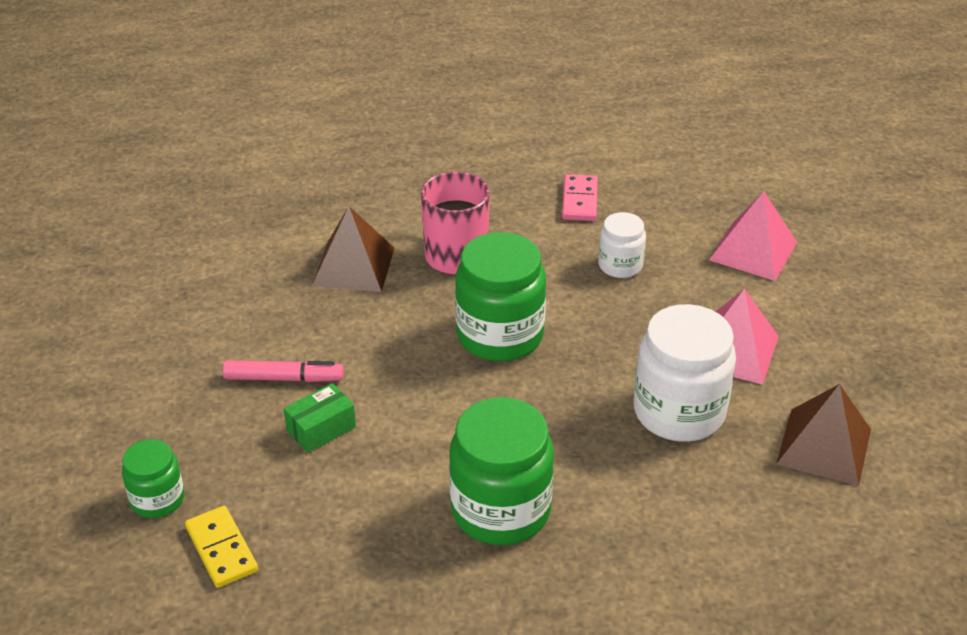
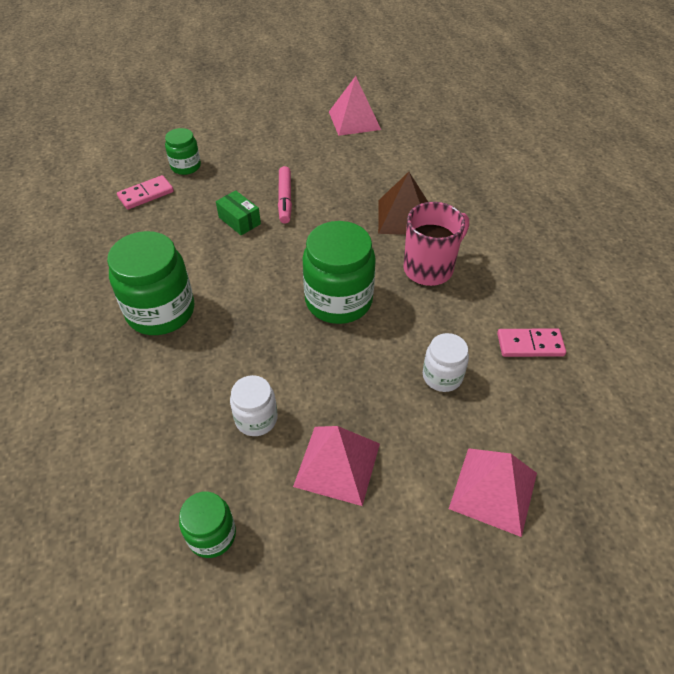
camera: 85 degrees right, 10 degrees up
yellow domino [185,506,258,588] -> pink domino [117,175,174,210]
white jar [633,304,736,442] -> white jar [230,375,277,436], size x0.55
brown pyramid [776,384,871,486] -> green jar [179,491,236,558]
none -> pink pyramid [329,76,381,136]

